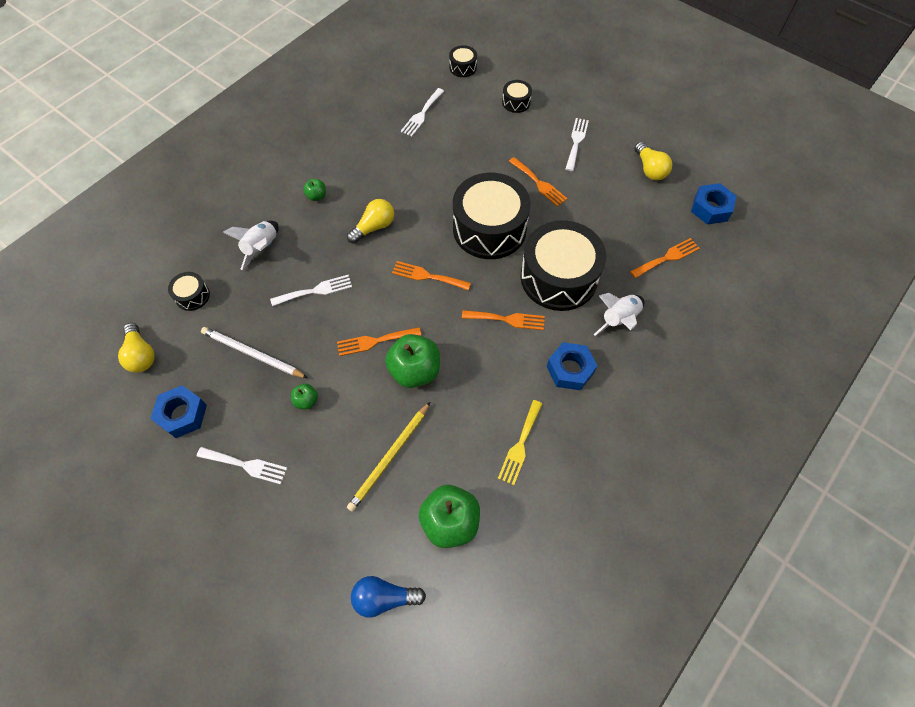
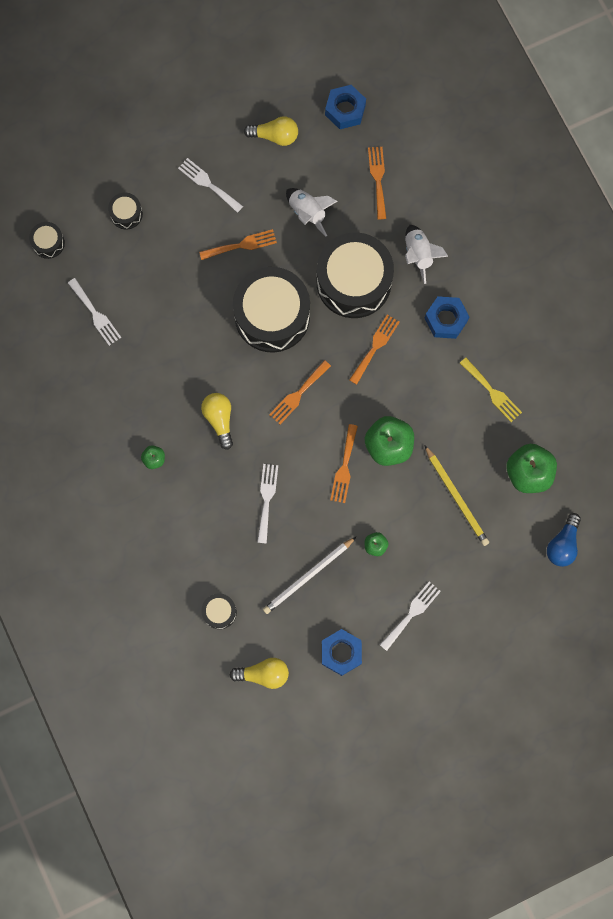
camera: 65 degrees left, 15 degrees up
white rocket [223,221,279,270] -> white rocket moved to [286,188,338,237]

